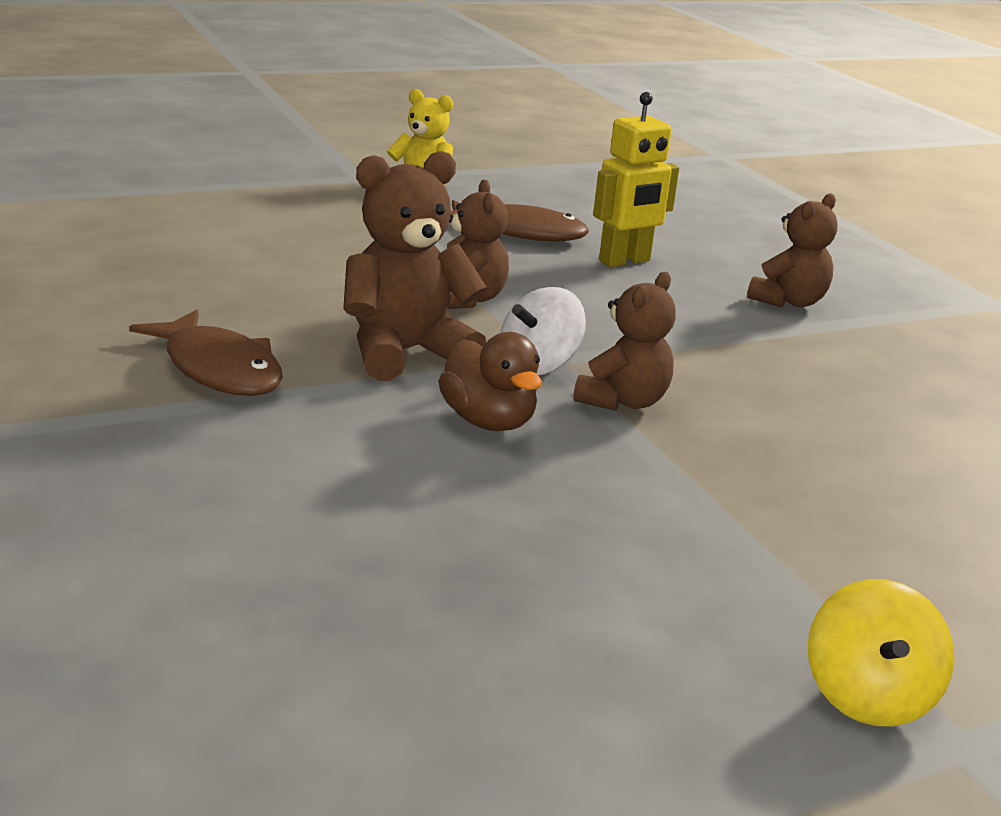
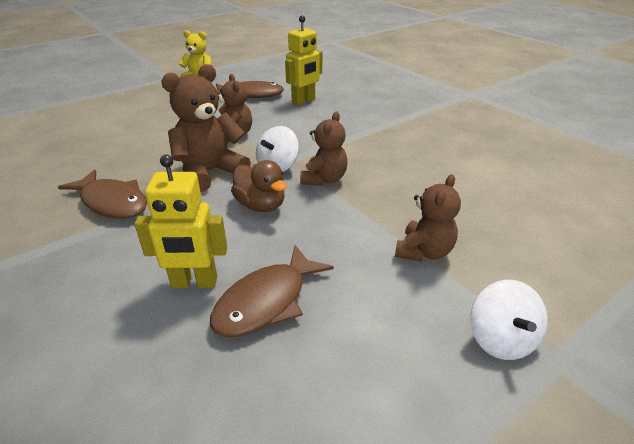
camera: 10 degrees left, 10 degrees up
brown teddy bear [747,193,838,307] -> brown teddy bear moved to [395,174,461,262]
yellow spinning top [808,579,954,726] -> white spinning top [471,280,548,360]
none -> yellow robot [134,155,227,288]
none -> brown fish [210,245,334,337]

